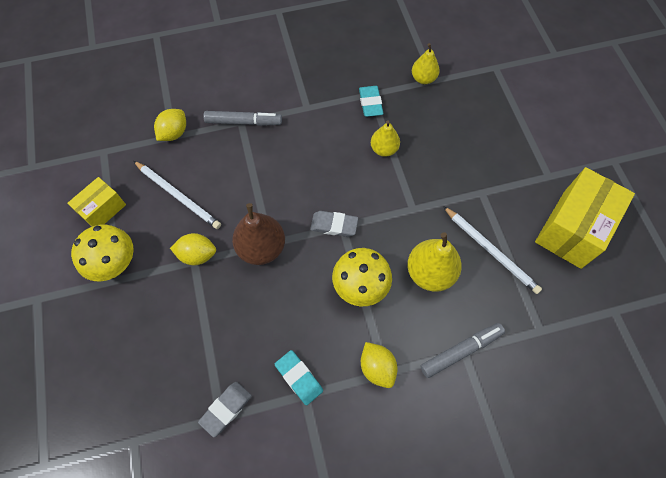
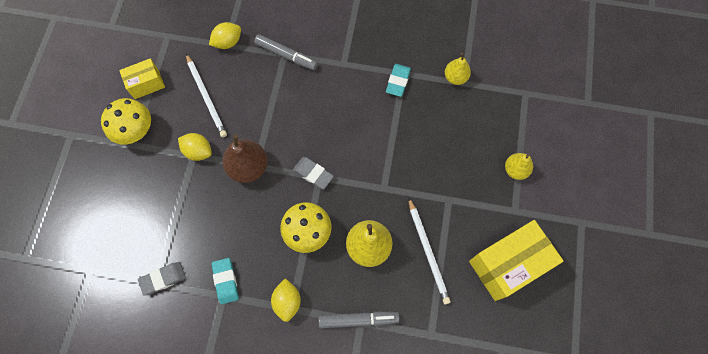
camera: 25 degrees right, 5 degrees up
yellow pear [371,120,400,157] -> yellow pear moved to [505,153,533,180]

